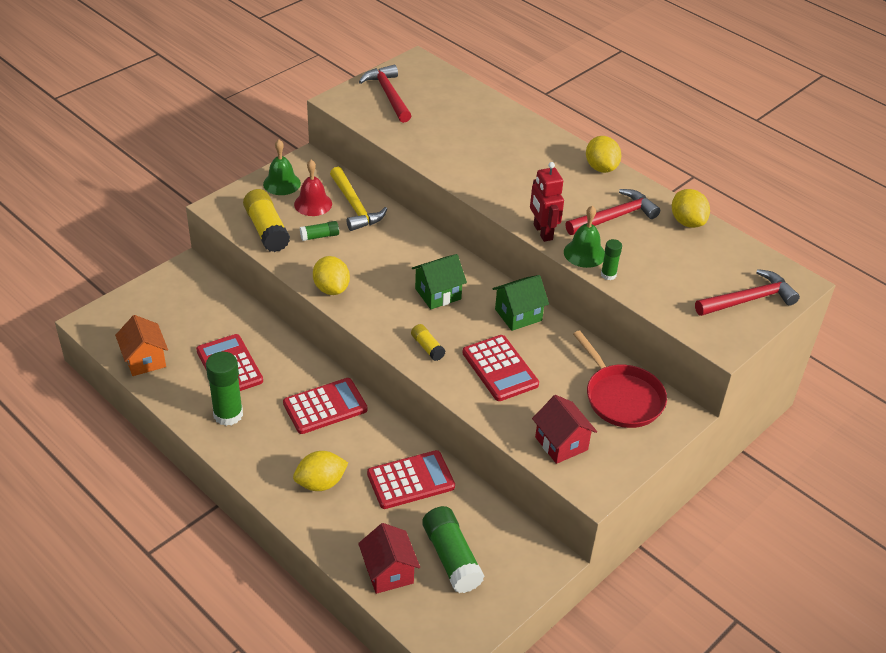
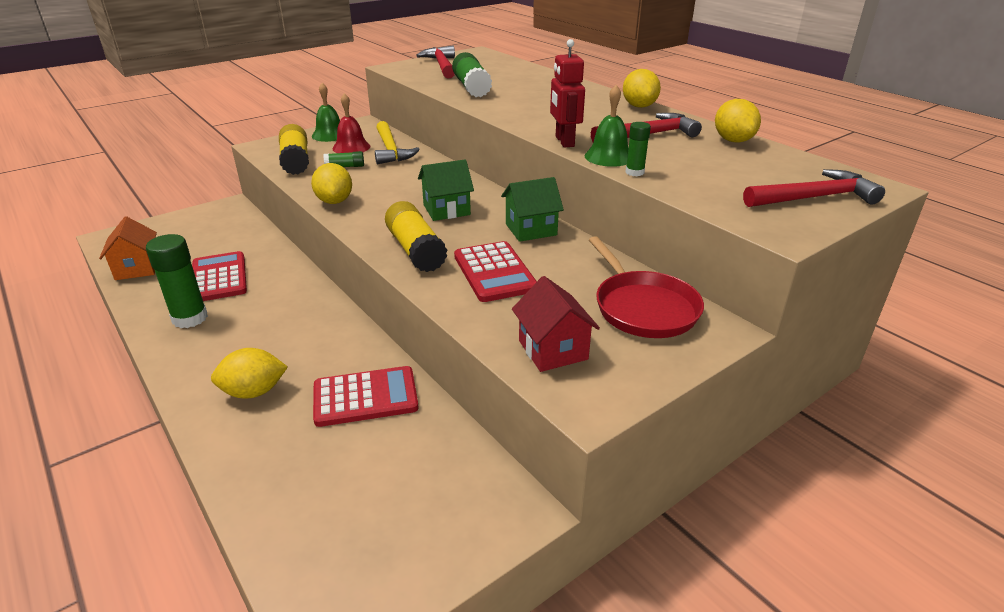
camera: 10 degrees right, 10 degrees down
red calculator [283,378,367,434] -> none
red house [358,523,420,594] -> none
yellow glue stick [411,324,446,361] -> yellow glue stick [385,201,447,272], size x1.89
green glue stick [422,506,485,593] -> green glue stick moved to [452,52,492,97]

